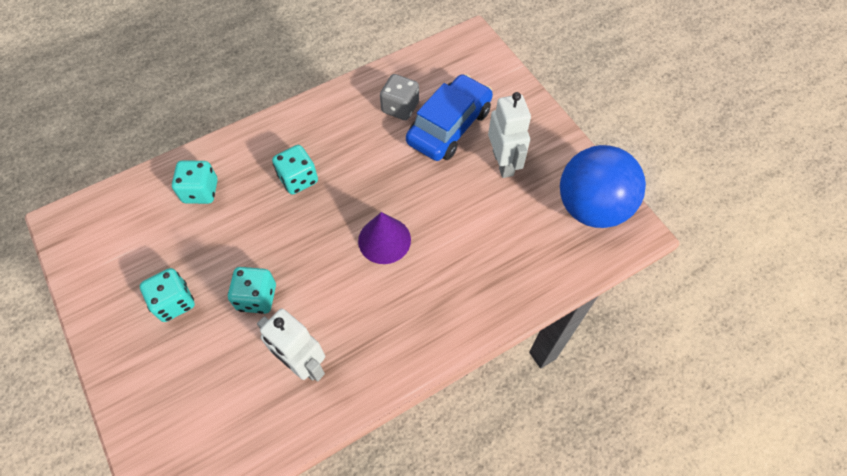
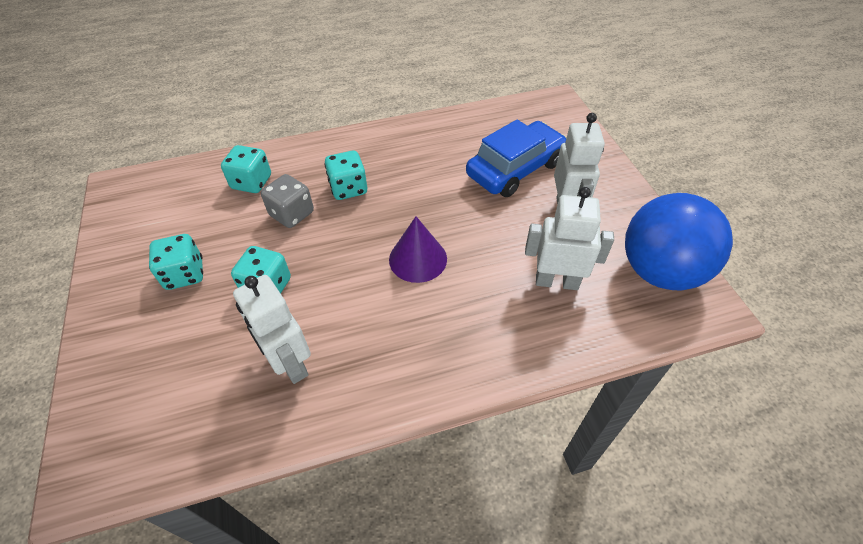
camera: 15 degrees right, 10 degrees down
grey dice [380,74,419,120] -> grey dice moved to [261,174,314,228]
none -> white robot [525,187,614,290]

